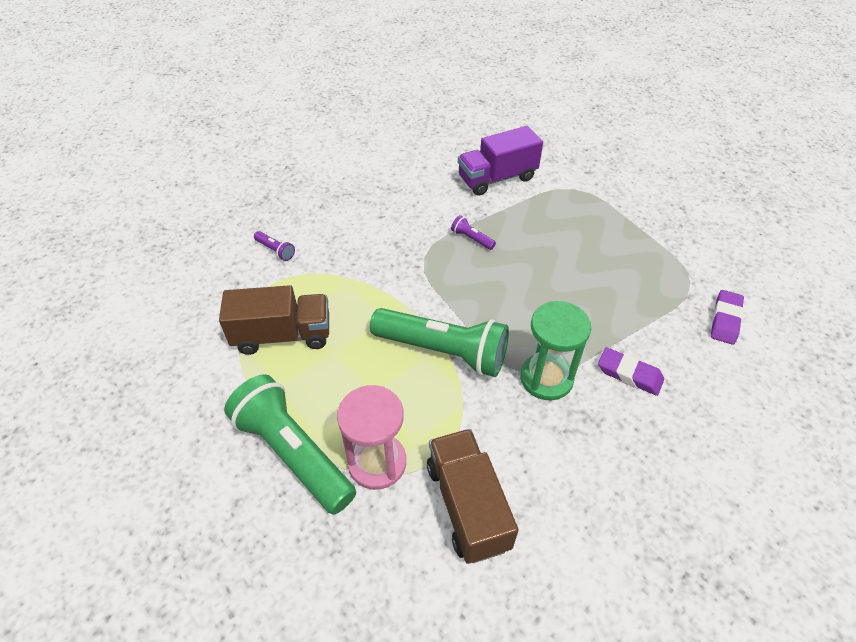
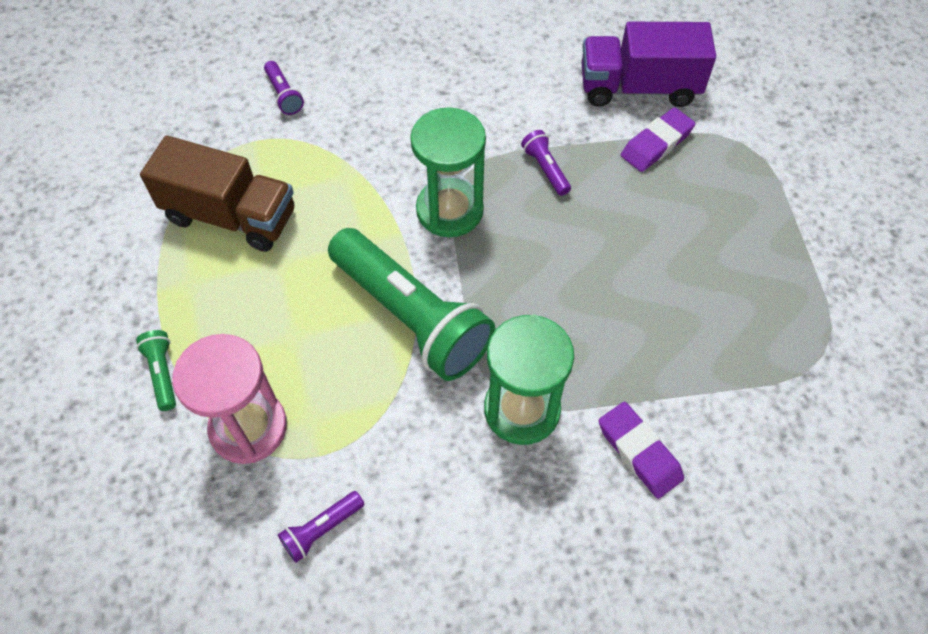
camera: 25 degrees right, 10 degrees up
green flashlight [224,374,356,515] -> green flashlight [136,330,176,411], size x0.40
brown truck [427,429,519,564] -> purple flashlight [278,491,364,563]
purple eraser [711,290,744,345] -> purple eraser moved to [621,107,695,172]
none -> green hourglass [410,107,486,237]

